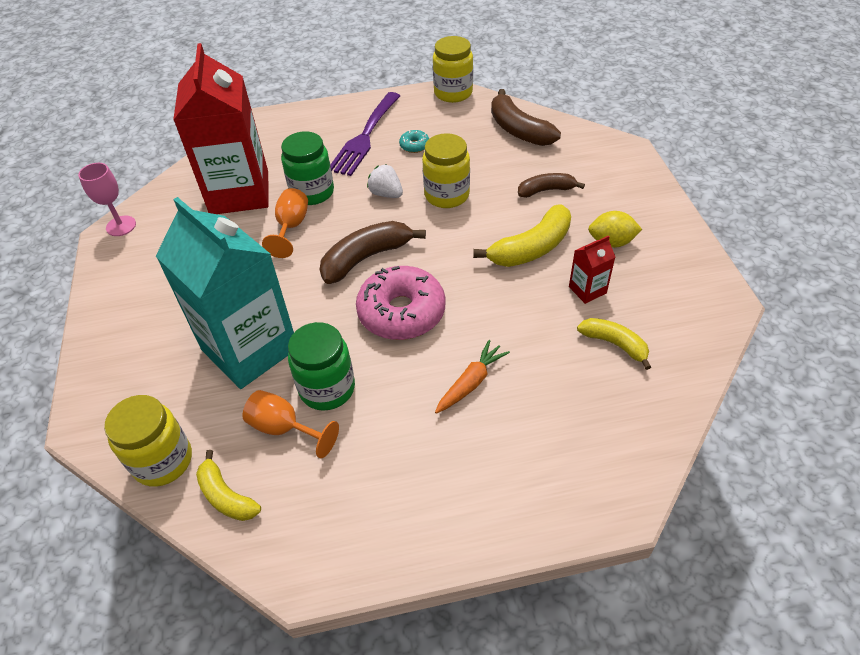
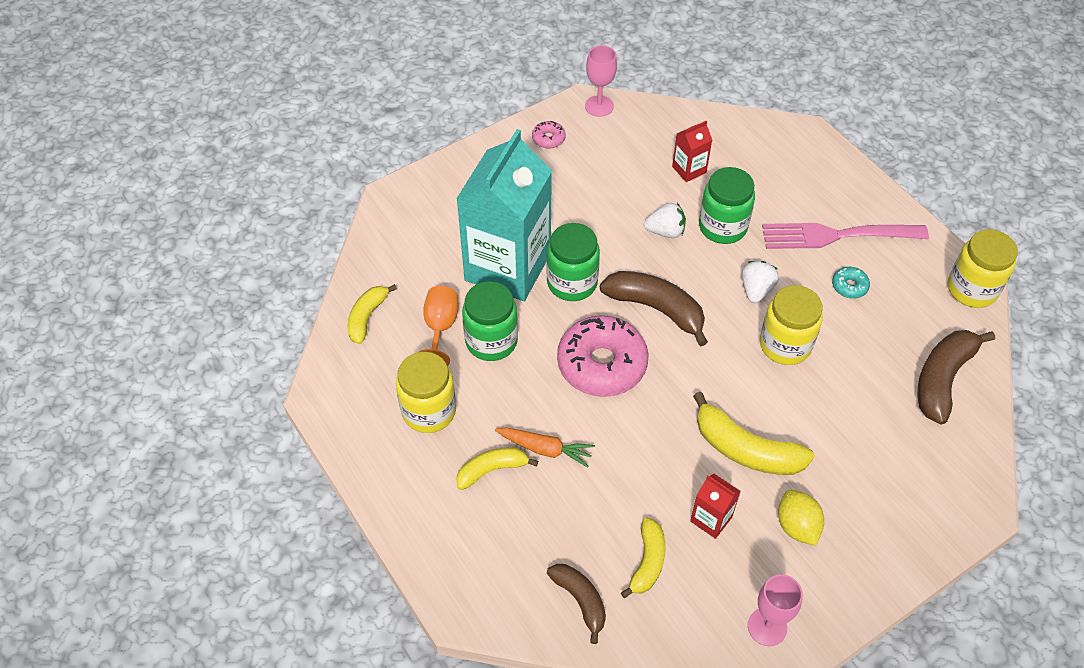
camera: 65 degrees right, 5 degrees up
yellow jar [104,395,192,487] -> yellow jar moved to [396,352,456,433]
red carton [173,43,269,214] -> red carton [672,121,712,182], size x0.40
orange goblet [262,188,308,258] -> white strawberry [644,203,686,238]
purple fork [330,92,400,176] -> pink fork [762,223,929,249]
brown banana [518,173,585,198] -> brown banana moved to [547,564,606,644]
none -> yellow banana [456,447,538,490]
none -> pink donut [532,121,566,148]
none -> green jar [546,223,600,301]
none -> pink goblet [748,574,803,646]

